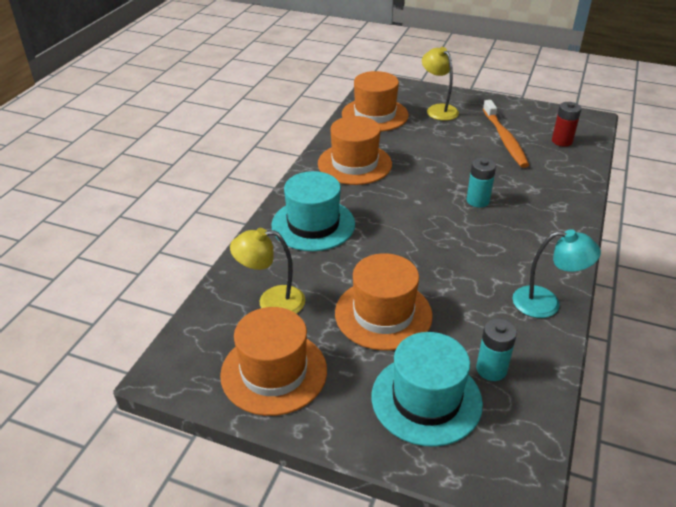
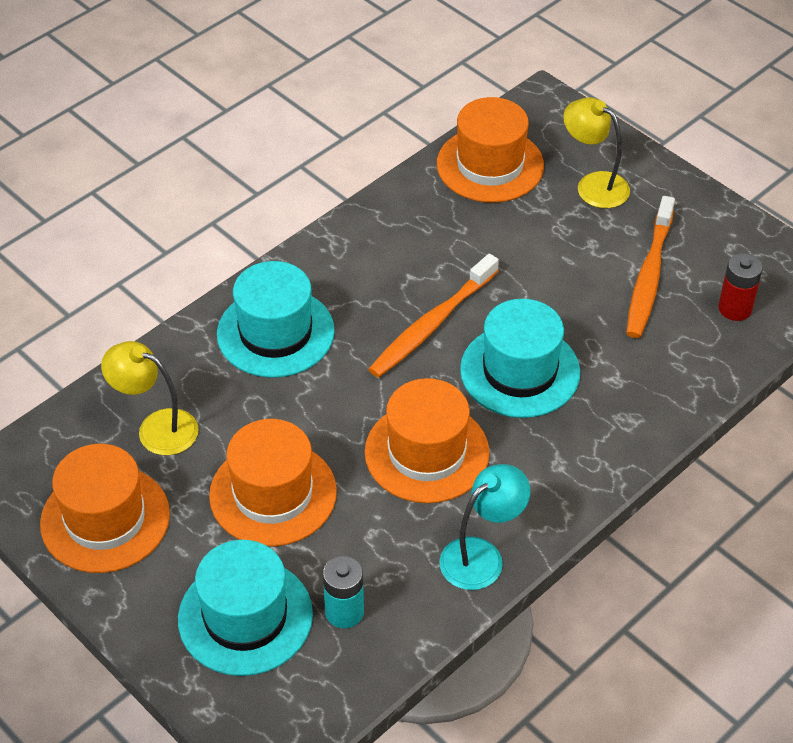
camera: 25 degrees right, 10 degrees up
orange hat [318,116,392,185] -> orange hat moved to [364,378,490,503]
yellow lamp [422,47,459,121] -> yellow lamp turned 45 degrees counterclockwise [563,97,630,208]
turquoise battery [466,158,496,208] -> turquoise hat [460,299,580,418]
turquoise lamp [512,229,601,318] -> turquoise lamp turned 75 degrees counterclockwise [439,464,530,590]
none -> orange toothbrush [368,254,499,378]

